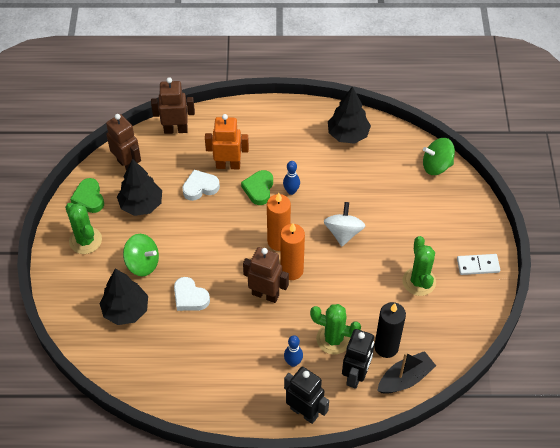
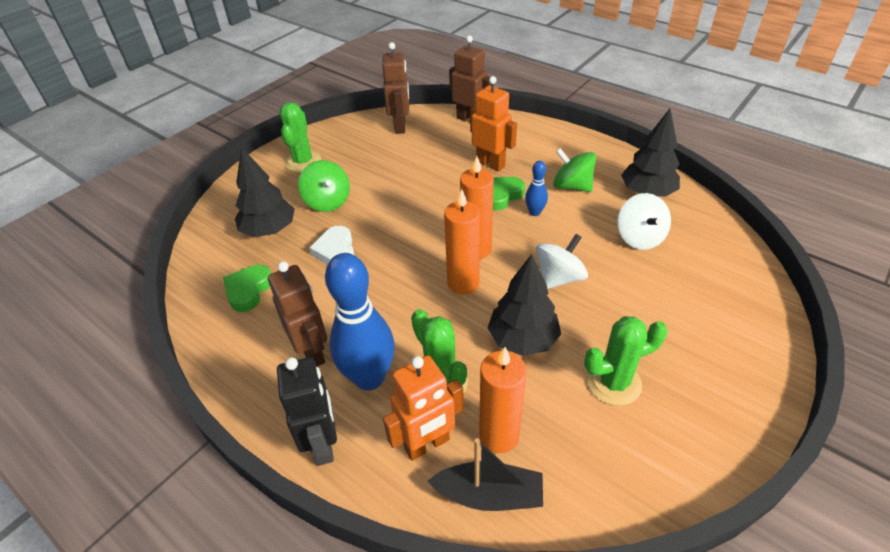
camera: 40 degrees right, 10 degrees down
green heart [70,178,104,213] -> green heart moved to [223,265,271,312]
black tree [117,159,162,216] -> black tree moved to [488,254,561,356]
white heart [182,170,220,201] -> none
brown robot [243,247,289,303] -> brown robot moved to [268,261,327,366]
blue bowling pin [284,335,303,367] -> blue bowling pin [325,253,395,390], size x2.14
black robot [342,329,374,389] -> orange robot [383,355,464,461]
black candle [374,302,406,358] -> orange candle [479,347,527,453]
green cactus [402,236,436,296] -> green cactus turned 45 degrees clockwise [584,316,668,406]
green spinning top [423,138,455,175] -> green spinning top moved to [553,148,596,192]
white domino [457,254,500,275] -> none
none -> white spinning top [618,193,671,250]

